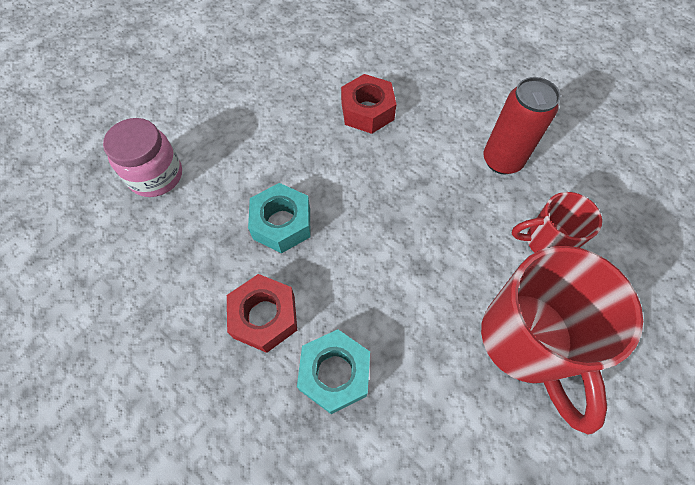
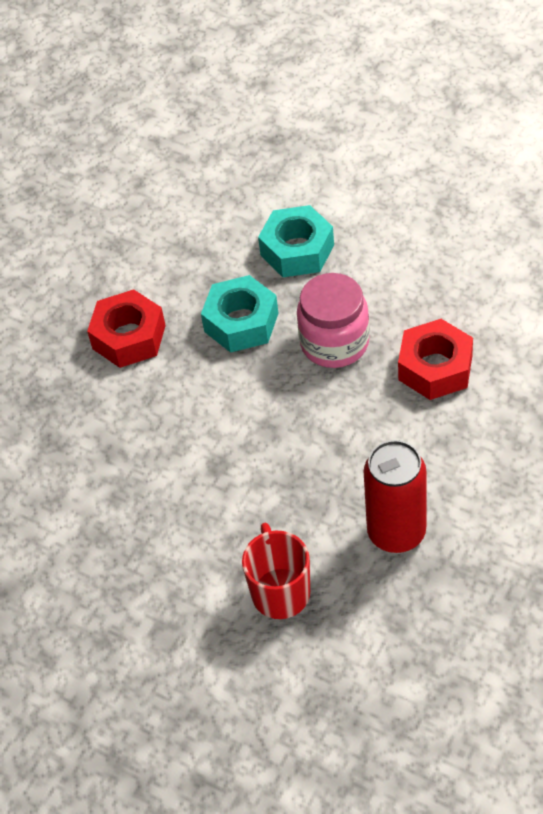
camera: 85 degrees right, 10 degrees down
pink jar [103,118,182,197] -> pink jar moved to [297,273,370,368]
turquoise nut [297,329,370,414] -> turquoise nut moved to [258,205,334,277]
red mug [481,246,643,434] -> none

